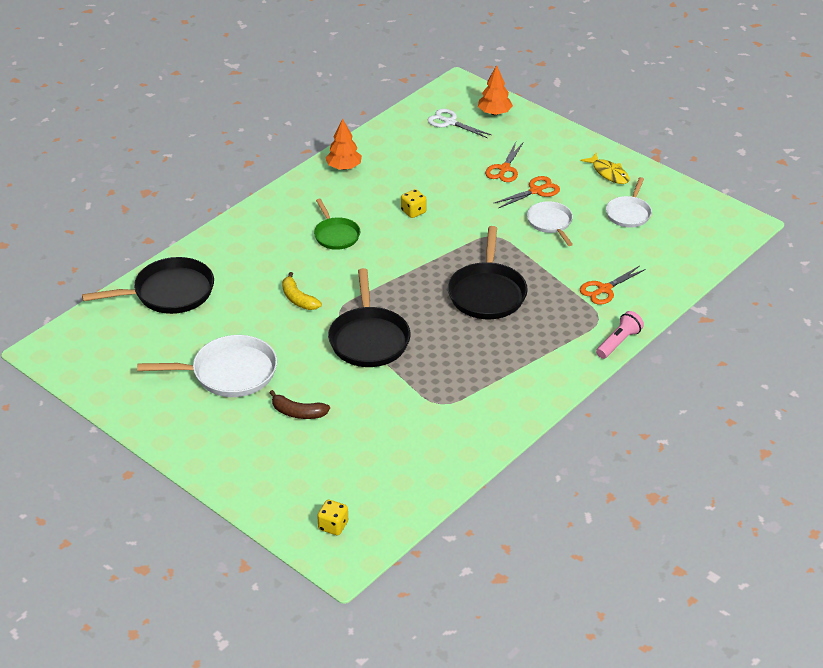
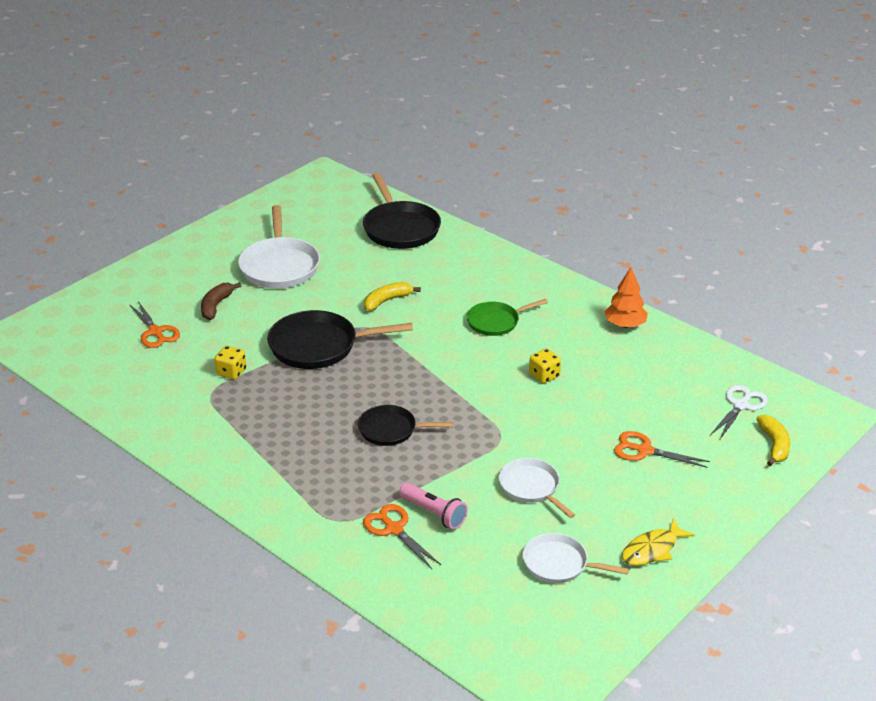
camera: 90 degrees right, 5 degrees down
yellow dice [317,500,348,535] -> yellow dice moved to [214,346,246,380]
black pan [448,226,528,319] -> black pan [358,405,453,446], size x0.61
orange tree [478,65,513,115] -> yellow banana [756,415,790,466]
orange scissors [493,176,560,208] -> orange scissors moved to [129,301,180,348]
white pan [527,201,573,246] -> white pan turned 105 degrees counterclockwise [499,458,575,518]
pink flashlight [596,311,644,359] -> pink flashlight moved to [399,483,468,530]

